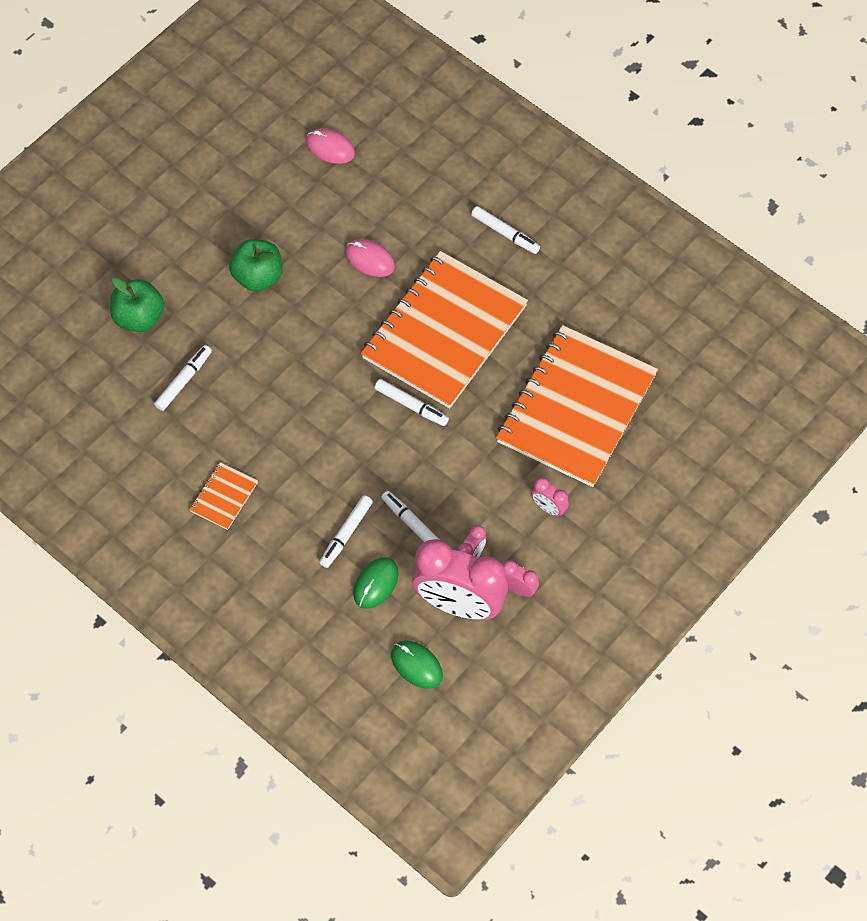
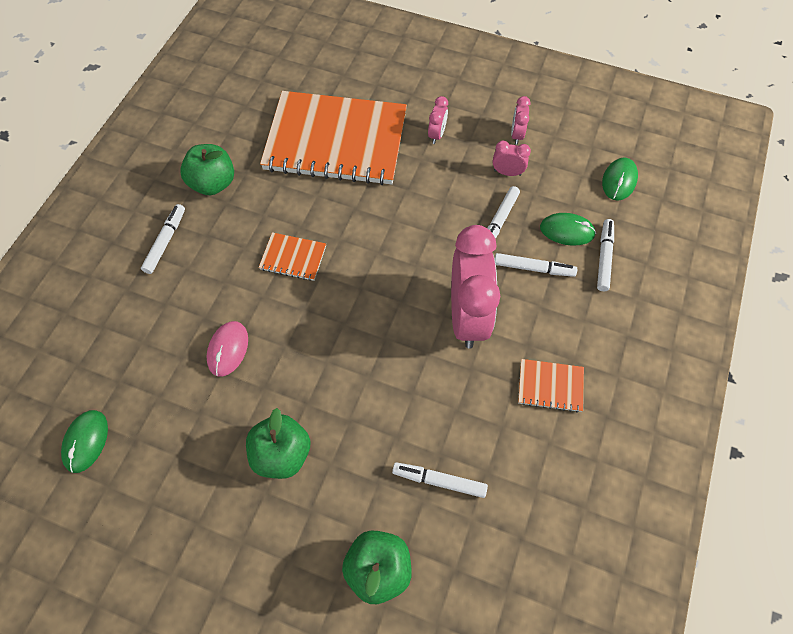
camera: 110 degrees left, 0 degrees up
pink mouse [306,128,355,164] -> green mouse [61,410,108,473]
orange notebook [361,251,528,408] -> orange notebook [259,232,326,281], size x0.40
white marker [374,379,449,426] -> white marker moved to [597,219,614,291]
pink clock [412,539,508,620] -> pink clock moved to [451,225,500,349]
none -> green apple [180,144,234,195]

